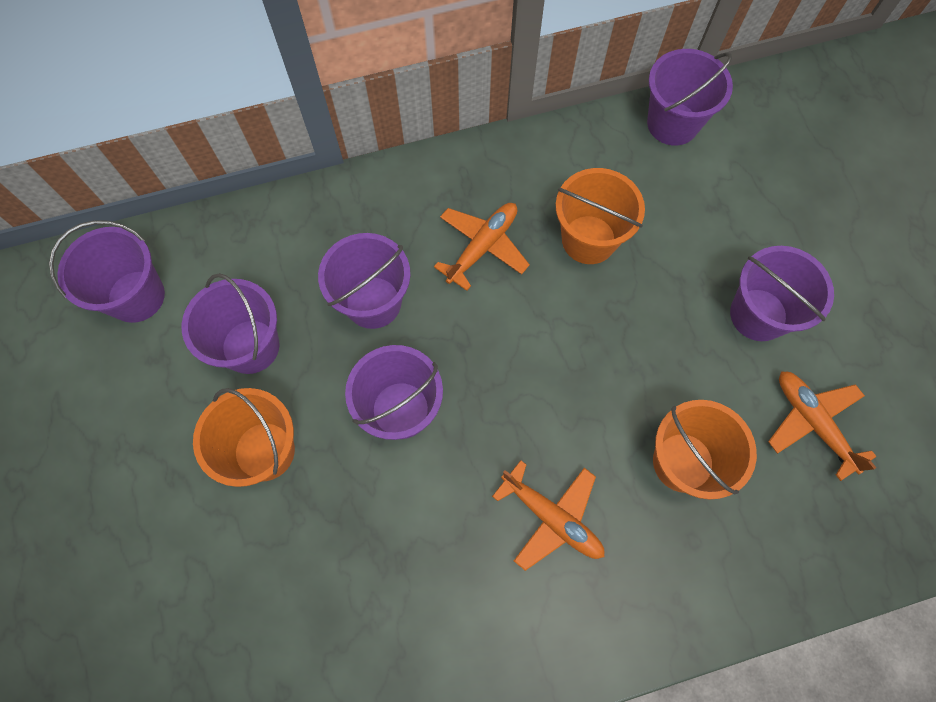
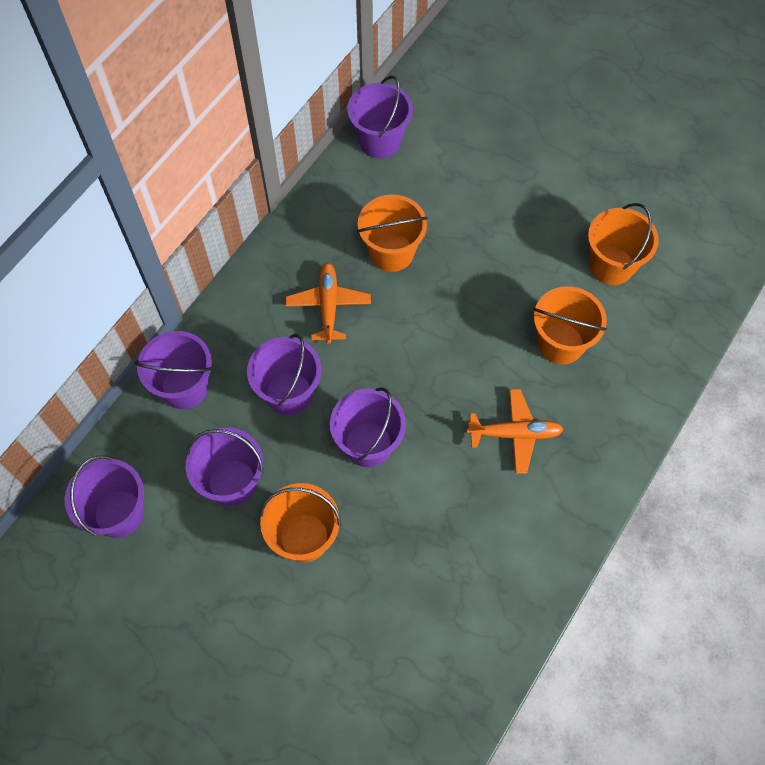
camera: 40 degrees left, 5 degrees down
purple bucket [730,246,834,341] -> purple bucket moved to [135,331,213,409]
orange plane [768,371,876,481] -> orange bucket [588,203,659,285]

